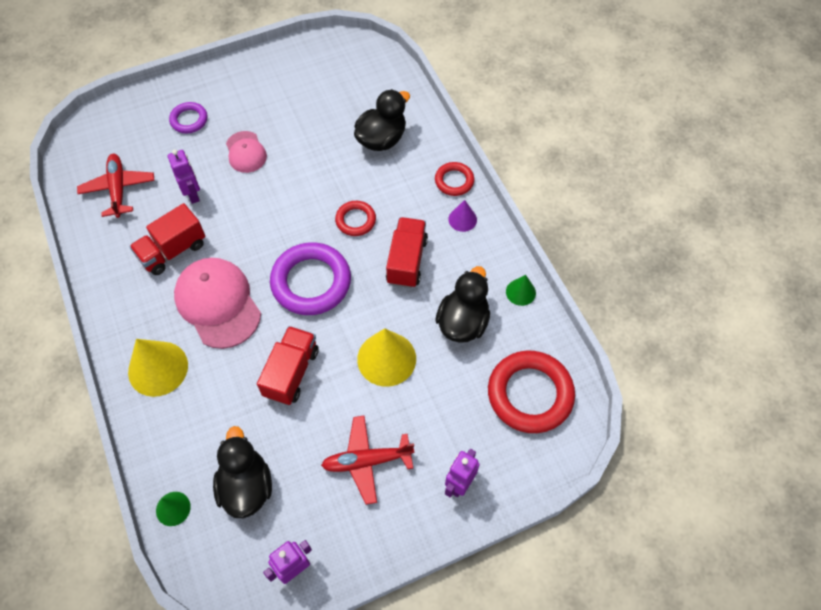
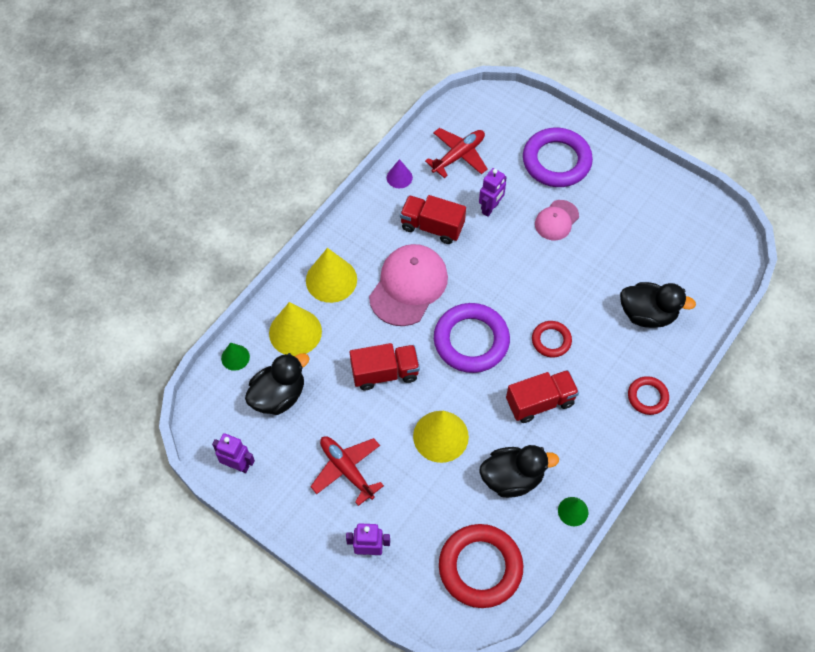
camera: 60 degrees right, 0 degrees up
purple ring [169,102,207,134] -> purple ring [523,128,593,187], size x1.90
purple cone [448,200,477,232] -> purple cone moved to [387,159,413,188]
none -> yellow cone [269,302,322,356]

